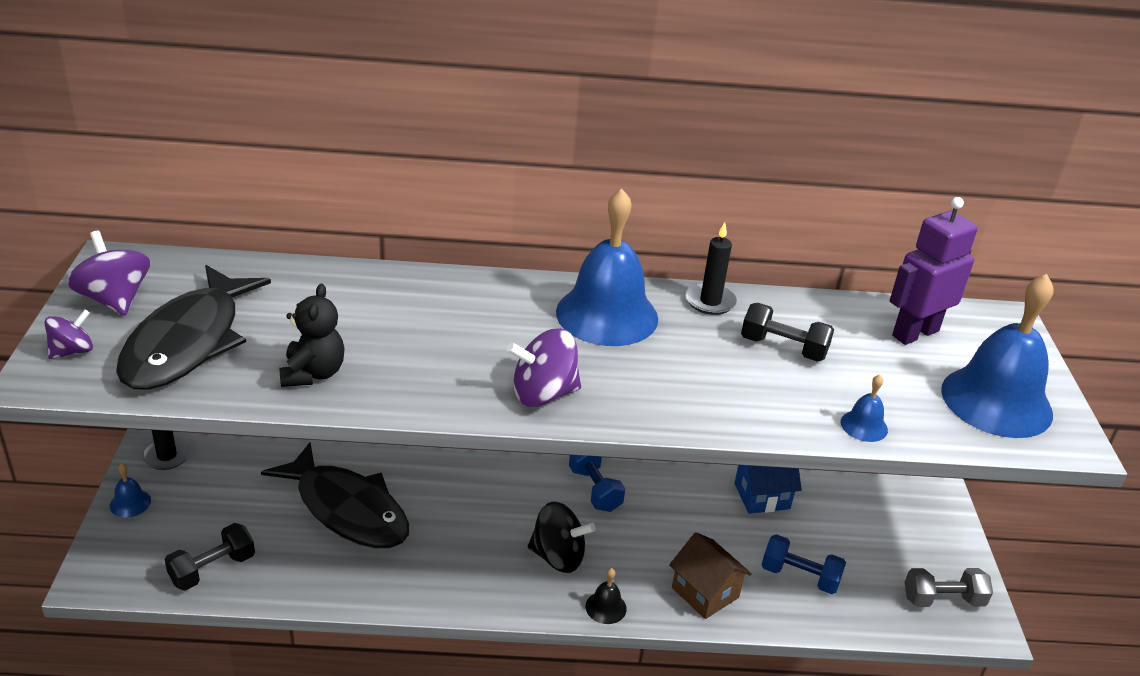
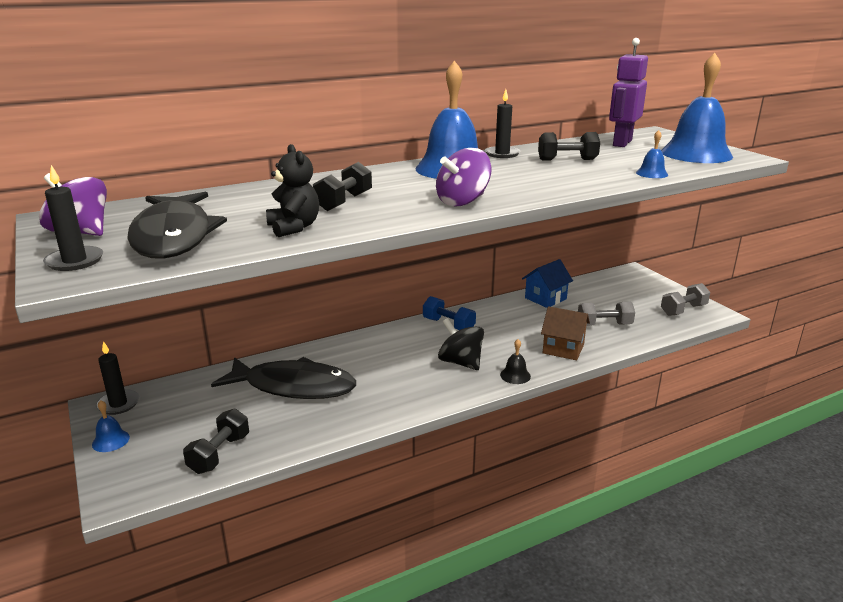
camera: 25 degrees left, 10 degrees down
purple spinning top [44,310,93,359] -> black candle [43,165,103,271]
black spinning top [528,502,595,573] -> black spinning top turned 120 degrees counterclockwise [438,318,484,370]
blue dumbbell [762,534,846,594] -> grey dumbbell [578,302,635,326]
none -> black dumbbell [313,162,372,211]

